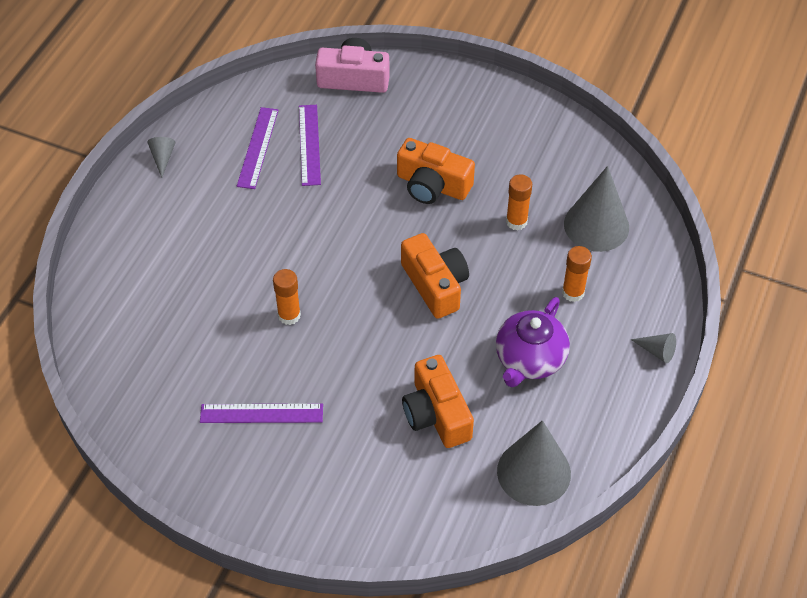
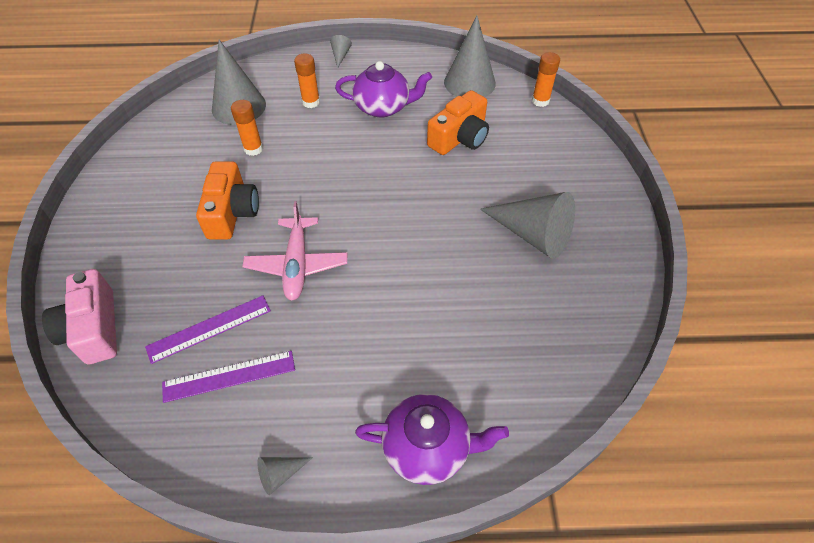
camera: 115 degrees left, 0 degrees up
purple ruler [200,404,323,423] -> grey cone [480,192,575,259]
orange glue stick [273,269,301,325] -> orange glue stick moved to [532,52,560,107]
orange camera [401,233,469,319] -> none
none -> pink plane [242,201,347,301]
none -> purple teapot [355,394,509,485]

